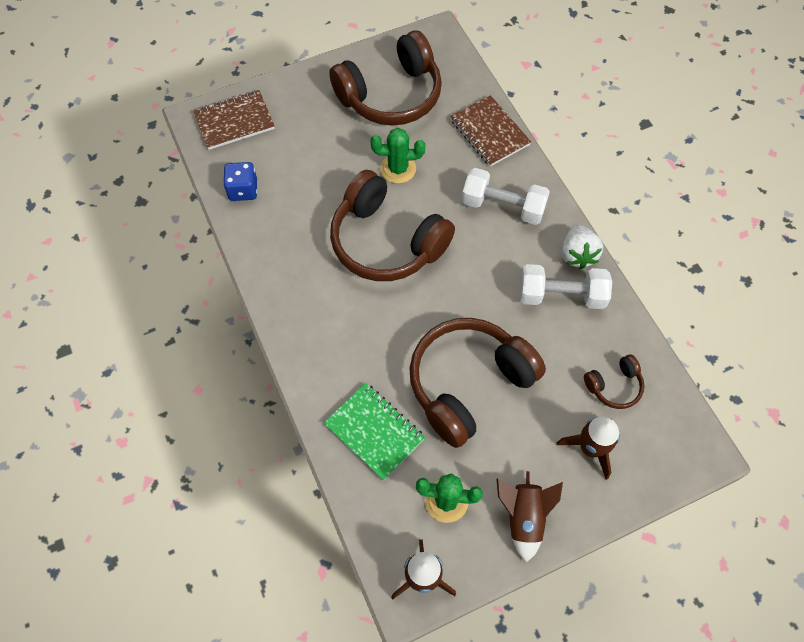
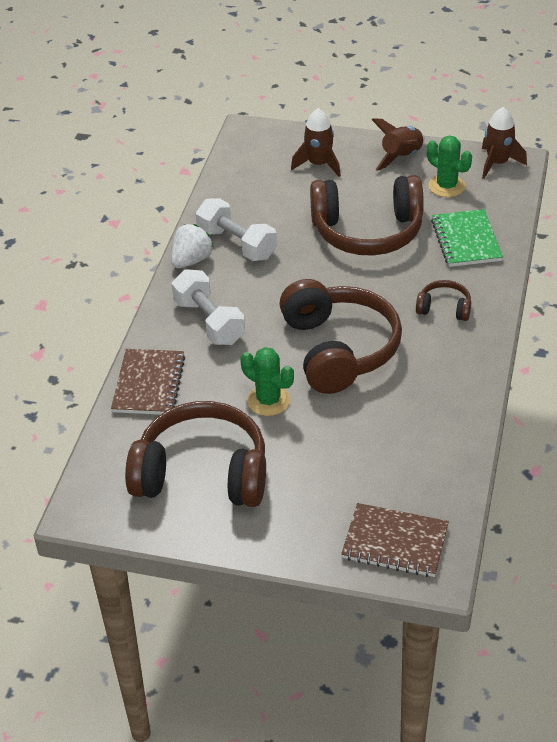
camera: 140 degrees left, 20 degrees down
blue dice [223,162,257,201] -> none
brown headphones [584,355,645,409] -> brown headphones moved to [416,280,471,321]

